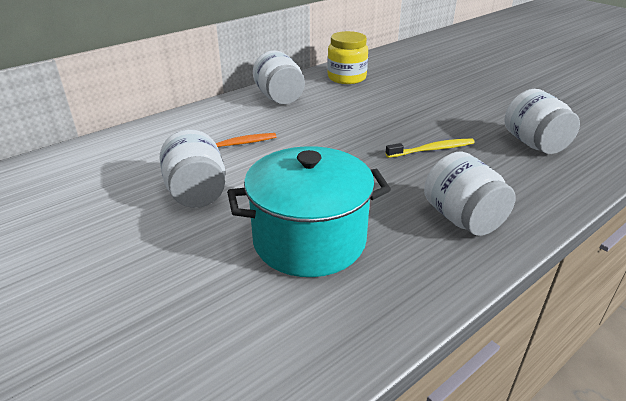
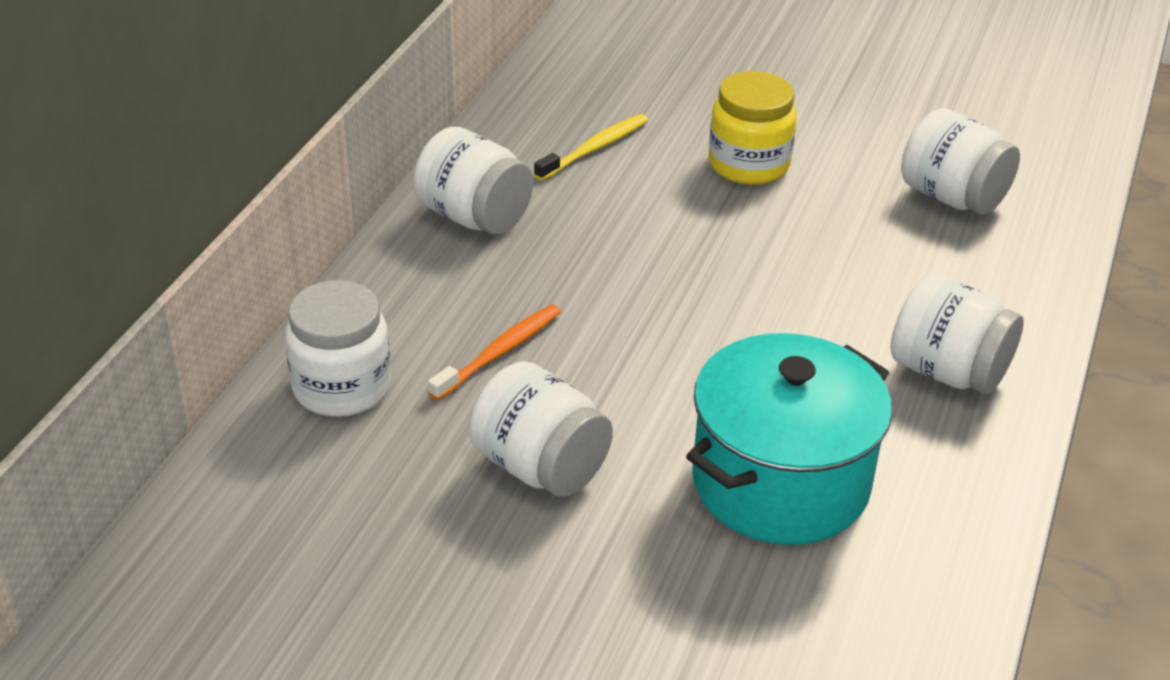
camera: 30 degrees left, 5 degrees up
yellow jar [327,31,368,84] -> yellow jar moved to [709,71,797,185]
yellow toothbrush [386,139,475,158] -> yellow toothbrush moved to [534,114,648,181]
none -> white jar [285,280,391,417]

